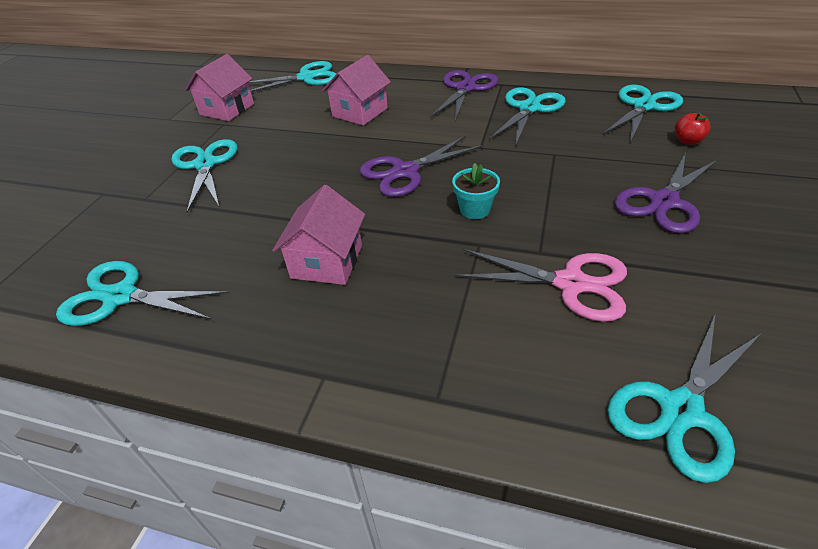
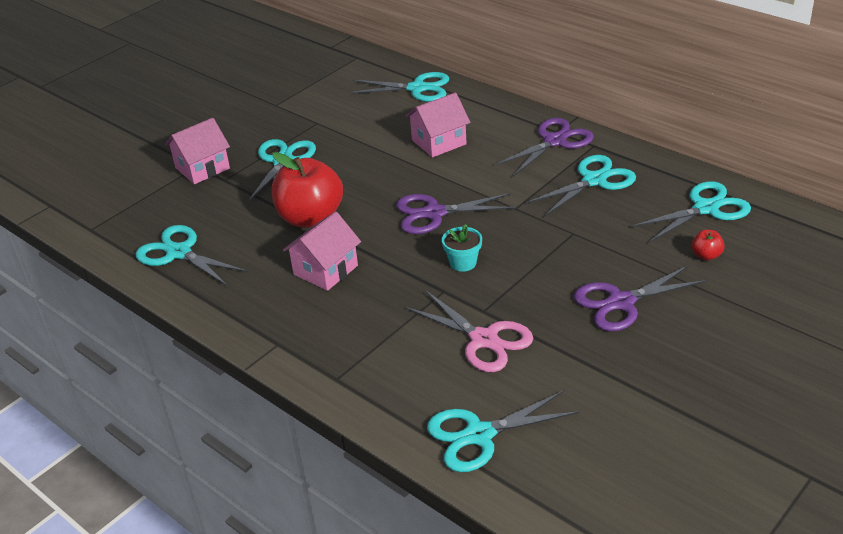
camera: 25 degrees right, 5 degrees down
pink house [185,54,254,121] -> pink house moved to [165,118,230,184]
none -> red apple [272,152,343,228]

